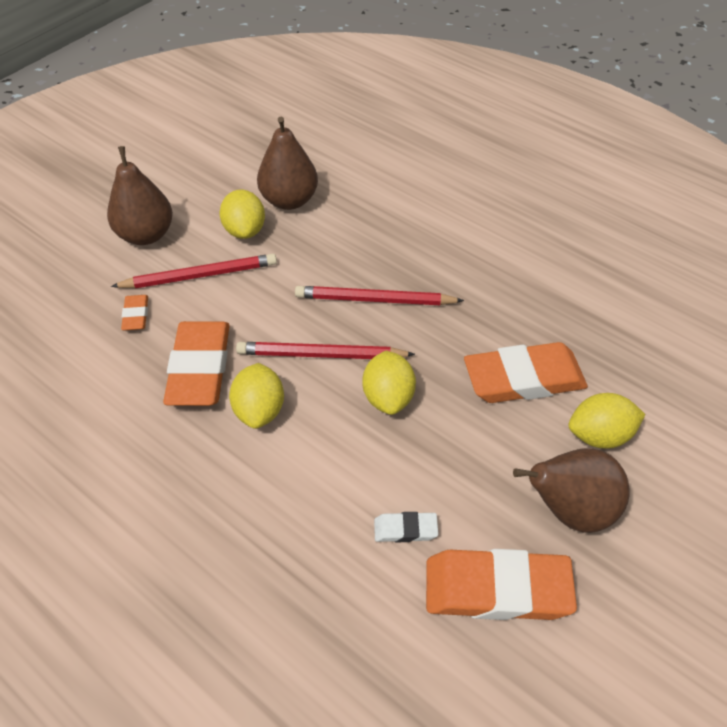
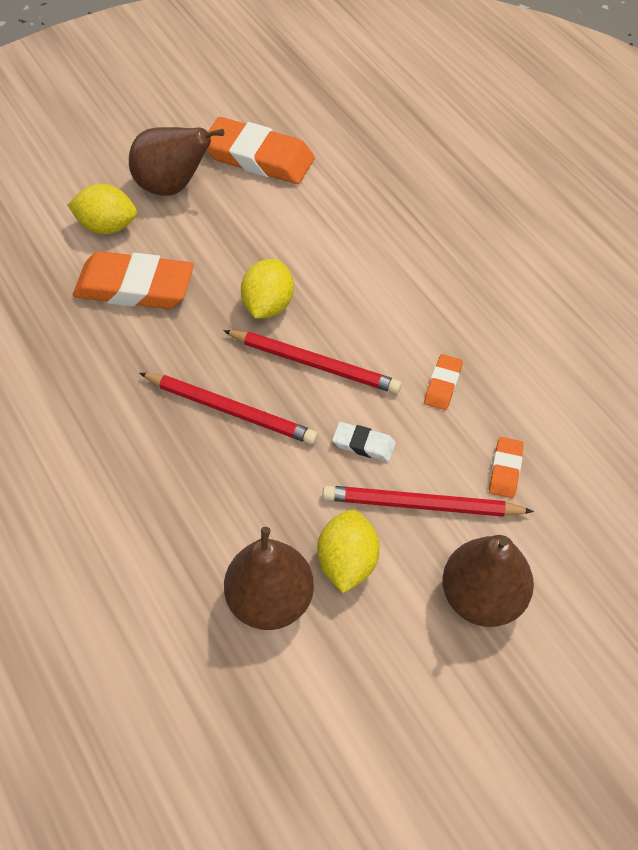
camera: 160 degrees left, 5 degrees up
orange eraser [163,321,230,406] -> orange eraser [424,354,463,410], size x0.46
yellow lemon [229,363,284,429] -> none
white eraser [374,512,438,542] -> white eraser moved to [332,422,396,462]

